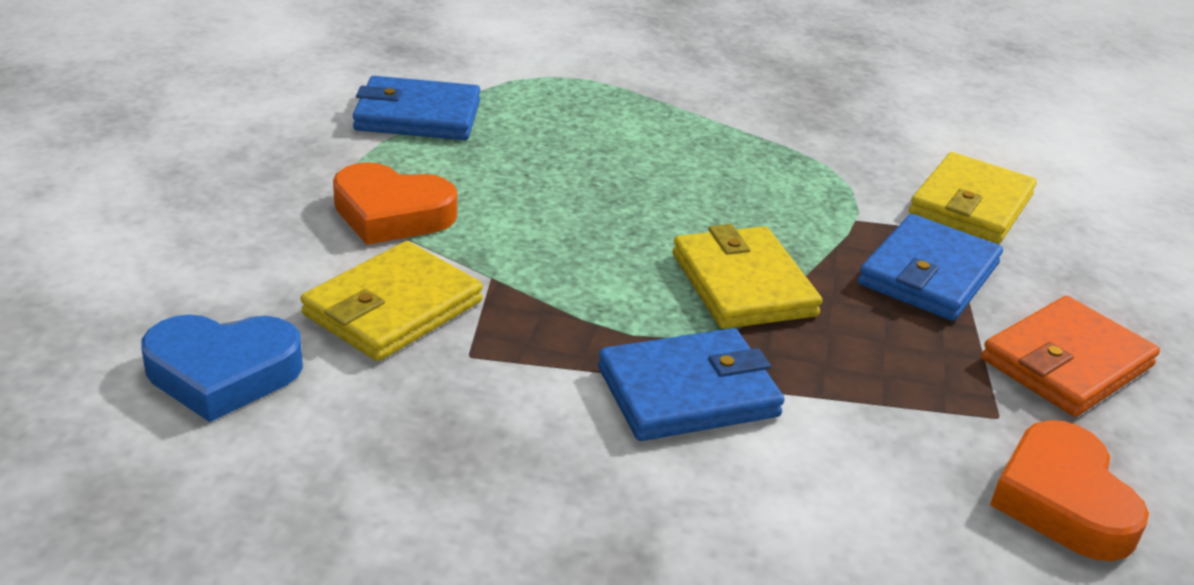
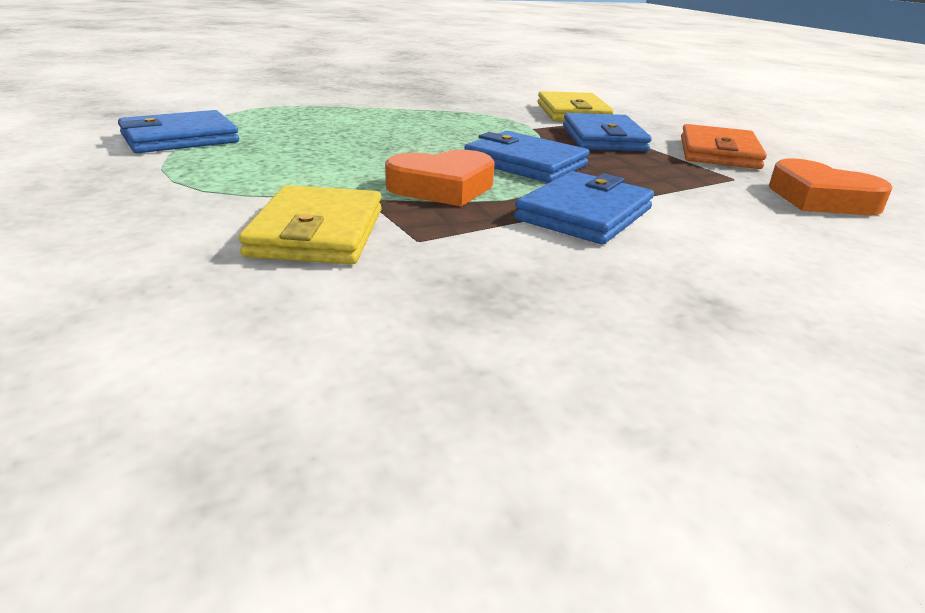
camera: 35 degrees left, 5 degrees down
blue heart [141,314,303,422] -> none
orange heart [333,162,457,245] -> orange heart moved to [385,150,495,207]
yellow wallet [673,224,822,329] -> blue wallet [464,131,590,183]

